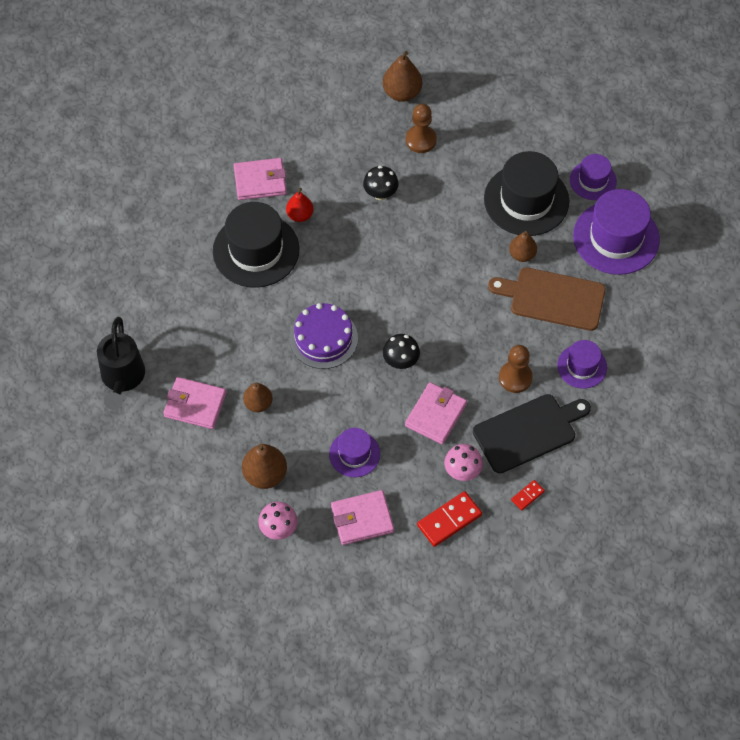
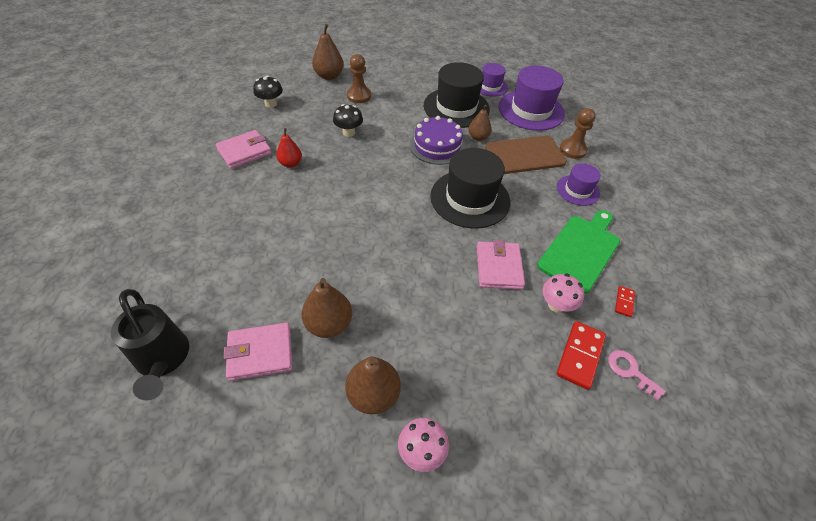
camera: 30 degrees left, 10 degrees down
black hat [213,202,299,288] -> black hat moved to [430,148,510,229]
brown pear [243,383,273,412] -> brown pear [301,278,352,338], size x1.51
purple cake [289,303,358,369] -> purple cake moved to [410,116,465,165]
purple hat [329,428,380,477] -> none
pink wallet [331,490,394,545] -> none
black mushroom [383,334,420,369] -> black mushroom moved to [253,76,283,108]
black cutting board [473,394,591,473] -> green cutting board [537,210,620,294]
brown pawn [499,345,533,393] -> brown pawn moved to [560,108,596,159]
none -> pink key [608,350,666,400]

